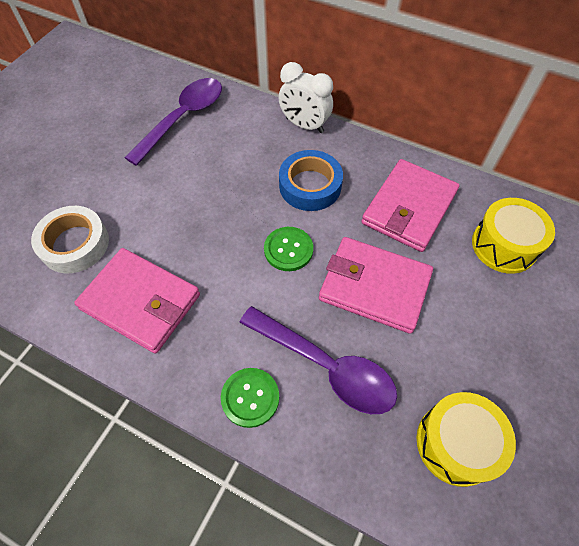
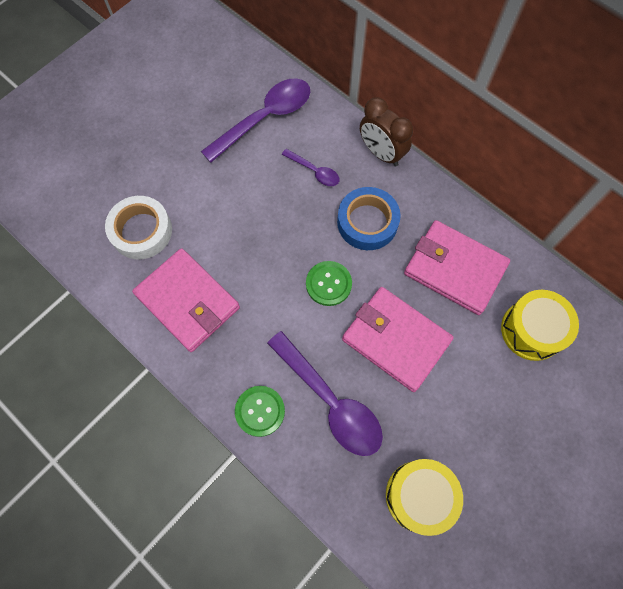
camera: 15 degrees right, 10 degrees up
white clock [278,62,333,133] -> brown clock [360,98,413,167]
pink wallet [361,159,460,252] -> pink wallet turned 75 degrees clockwise [404,220,510,315]
none -> purple spoon [282,149,339,186]

